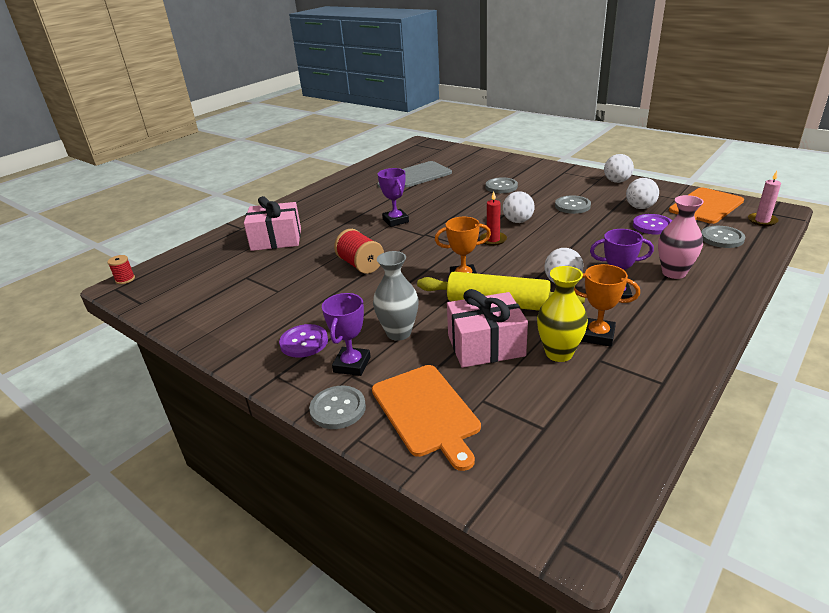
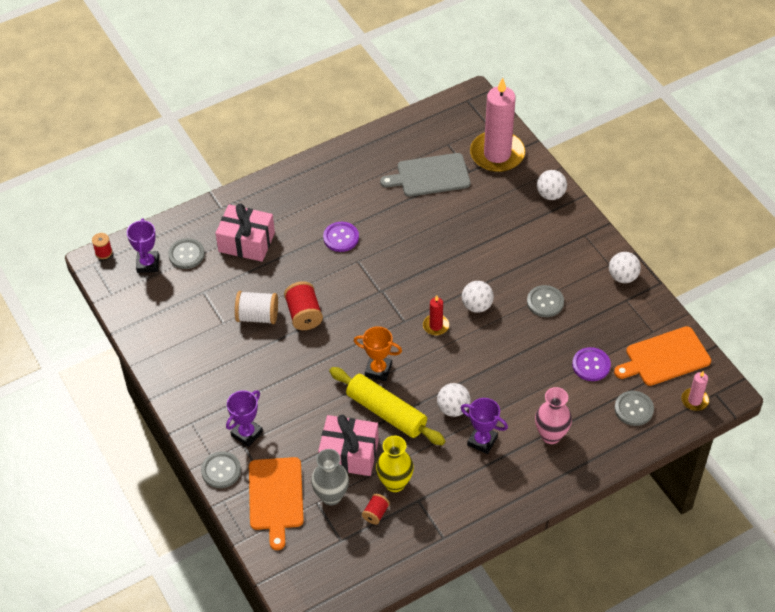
camera: 20 degrees right, 20 degrees up
purple button [279,324,328,358] -> purple button moved to [323,222,359,252]
grey vase [373,251,419,341] -> grey vase moved to [311,449,349,505]
purple trophy [378,168,409,227] -> purple trophy moved to [127,218,159,273]
grey button [486,177,518,193] -> grey button moved to [168,238,205,269]
orange trophy [574,264,640,347] -> none
white ball [626,178,659,209] -> white ball moved to [537,170,567,200]
none -> white spool [235,291,278,324]
none -> red spool [362,494,390,525]
none -> pink candle [470,78,525,172]

